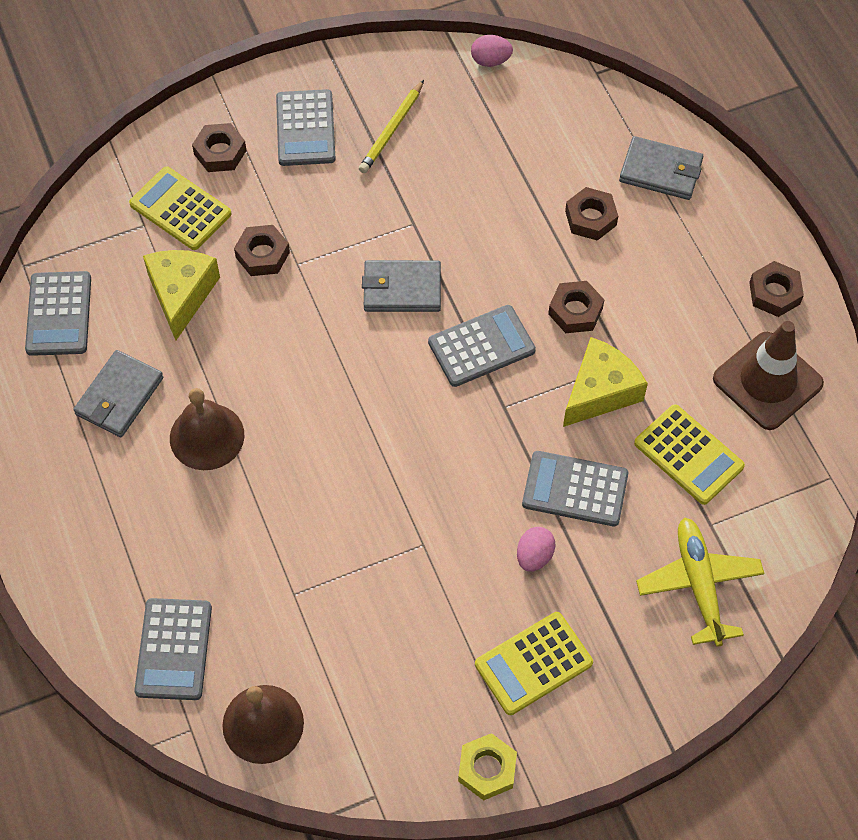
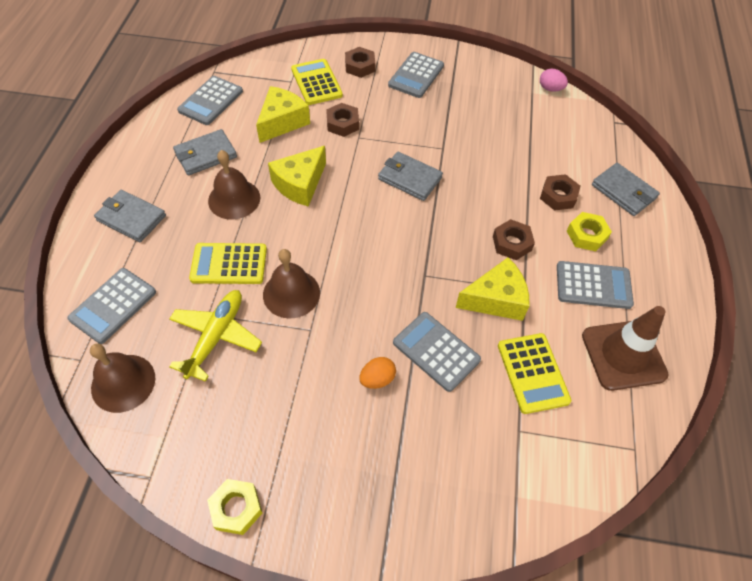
camera: 30 degrees right, 5 degrees down
yellow pencil [359,80,424,173] -> none
grey calculator [428,305,536,387] -> grey calculator moved to [557,261,634,309]
yellow calculator [475,612,593,715] -> yellow calculator moved to [189,243,267,284]
pink egg [517,527,556,572] -> orange egg [359,357,396,389]
yellow plane [636,517,765,647] -> yellow plane moved to [169,290,262,382]
brown nut [749,261,804,317] -> none
none -> grey wallet [94,190,166,242]
none -> brown bell [263,249,320,319]
none -> yellow cheese [268,146,326,207]
none -> yellow nut [567,212,612,251]

